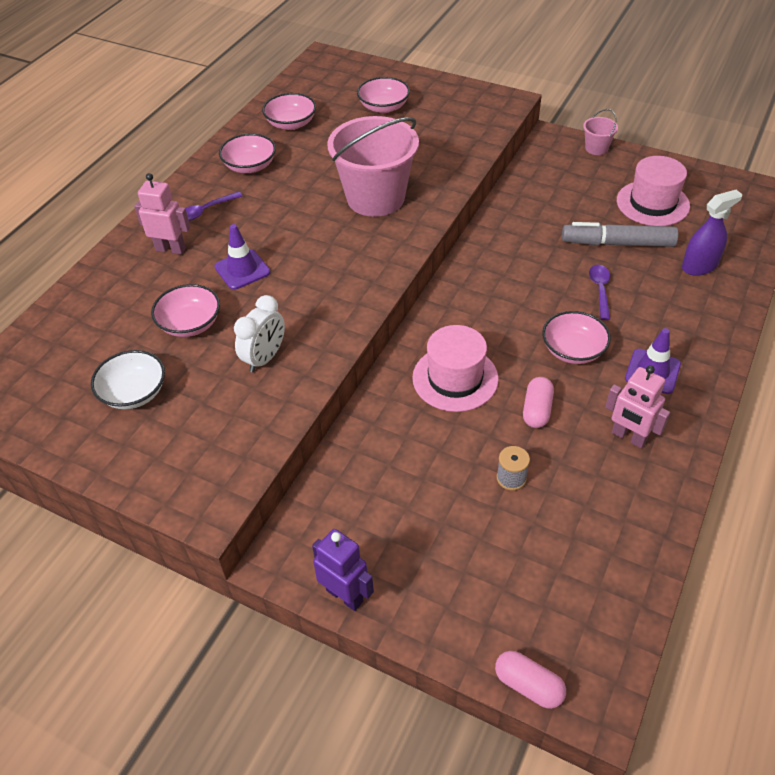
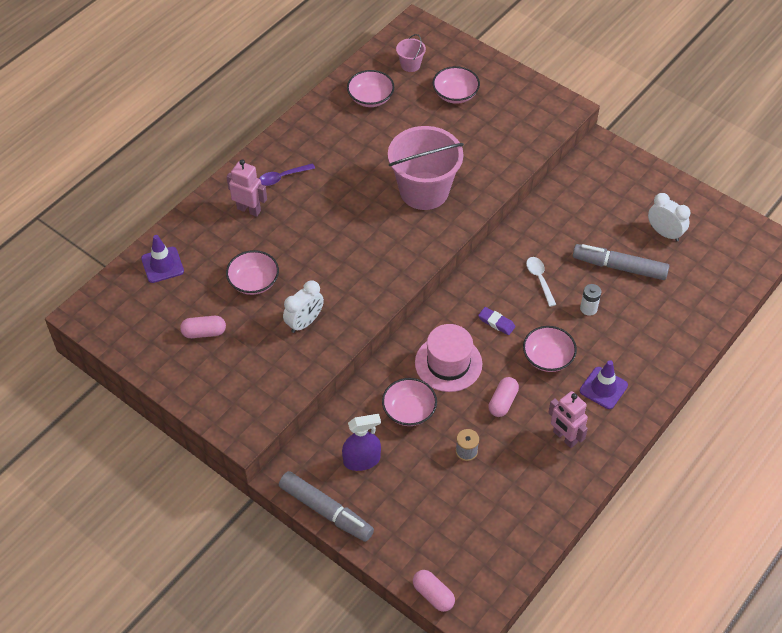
camera: 10 degrees right, 5 degrees up
white bowl [91,350,165,409] -> pink capsule [180,316,226,338]
purple traffic cone [214,224,270,290] -> purple traffic cone moved to [141,235,184,283]
pink bowl [219,133,276,173] -> pink bowl moved to [382,378,437,426]
purple robot [312,529,374,611] -> grey marker [279,471,374,542]
pink bucket [583,109,618,155] -> pink bucket moved to [396,34,426,72]
purple spoon [589,265,610,320] -> white battery [580,284,601,316]
pink hat [617,156,690,226] -> white clock [648,193,690,241]
purple spray bottle [682,190,742,276] -> purple spray bottle moved to [342,414,381,471]
none -> purple eraser [478,307,515,335]
none -> white spoon [526,257,556,307]

